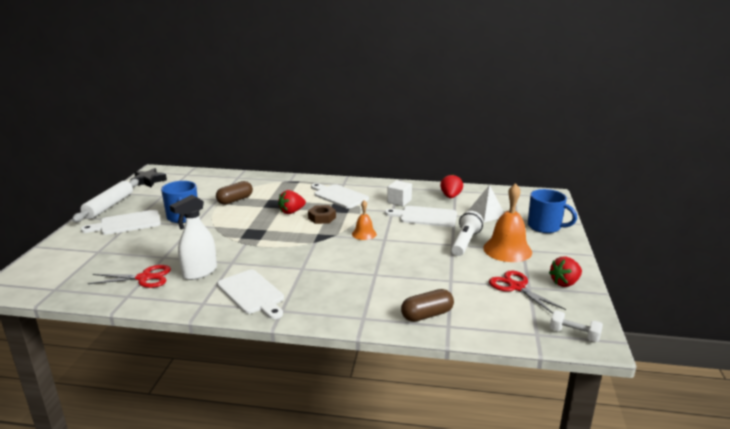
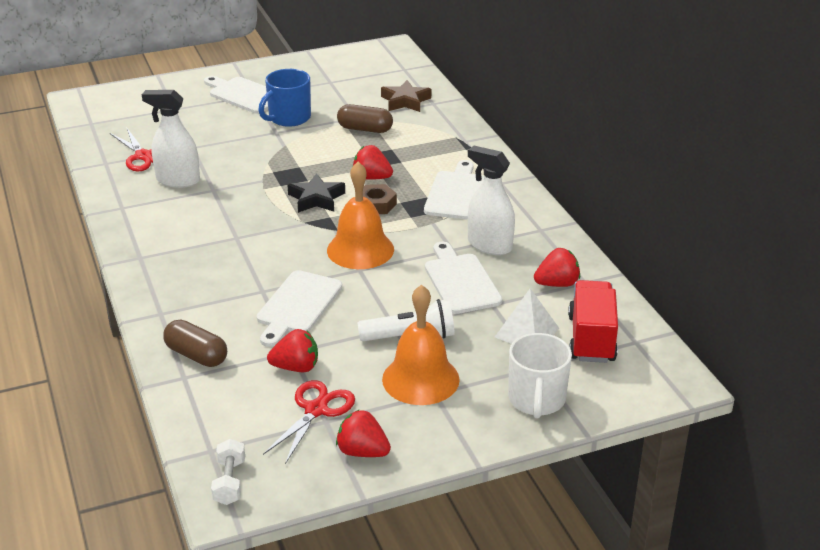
camera: 60 degrees right, 10 degrees up
white rolling pin [72,179,139,222] -> none
black star [130,168,167,187] -> black star moved to [288,173,345,213]
white cutting board [217,270,284,319] -> white cutting board moved to [257,270,342,347]
orange bell [352,200,377,240] -> orange bell [327,162,394,269], size x1.83
white cube [387,180,412,206] -> white spray bottle [468,146,515,255]
blue mug [528,189,577,233] -> white mug [508,333,572,419]
none -> red strawberry [267,329,318,372]
none -> brown star [381,80,431,112]
none -> red truck [568,280,618,363]

